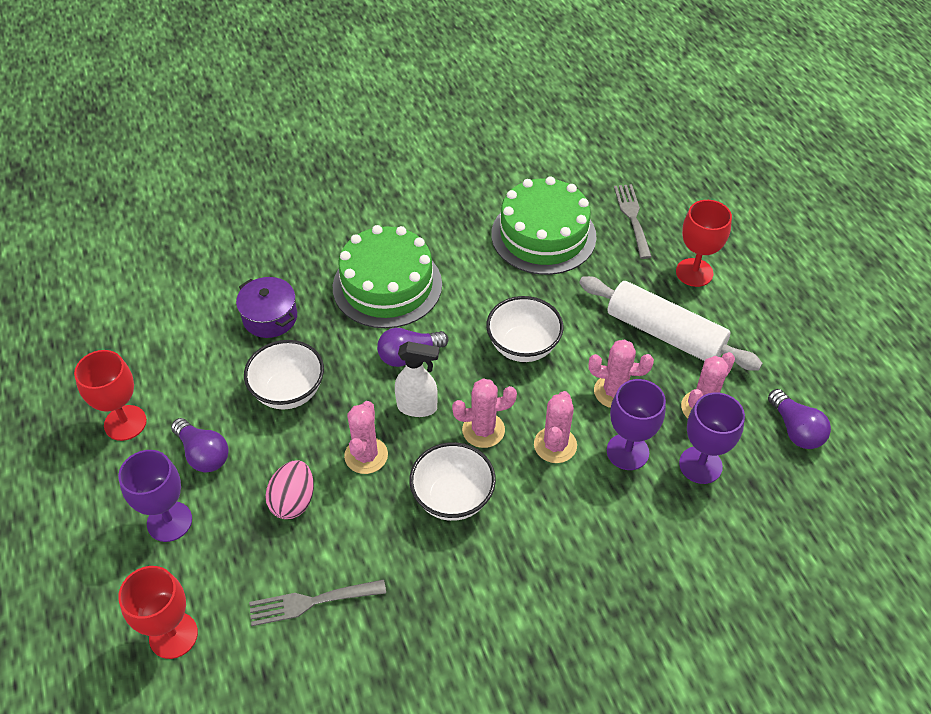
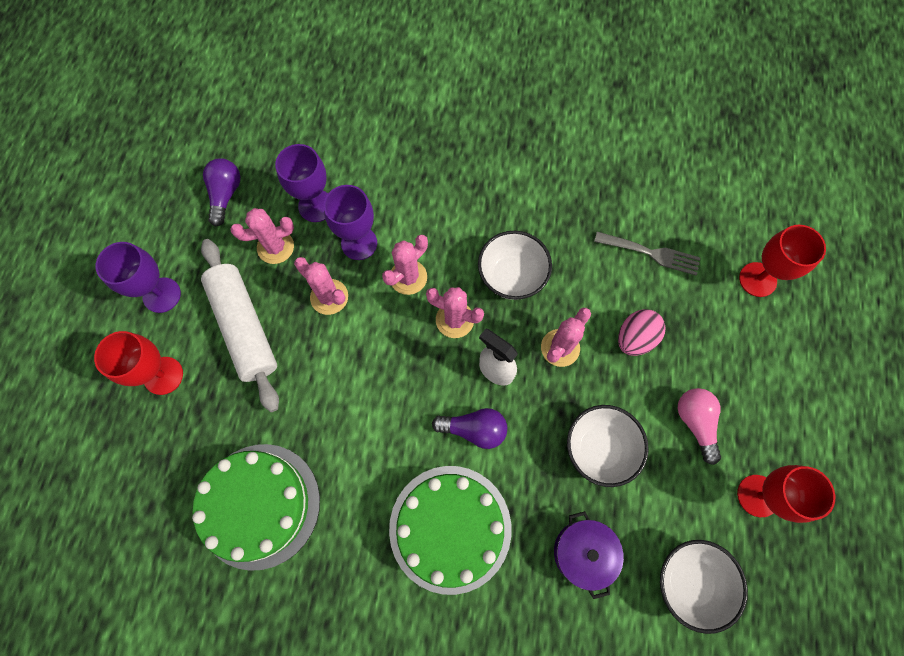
camera: 150 degrees left, 20 degrees up
purple goblet [118,450,192,542] -> purple goblet moved to [96,242,181,313]
purple light bulb [171,418,229,472] -> pink light bulb [677,388,721,465]
white bowl [486,296,563,362] -> white bowl moved to [660,540,748,634]
grey fork [614,184,652,259] -> none

